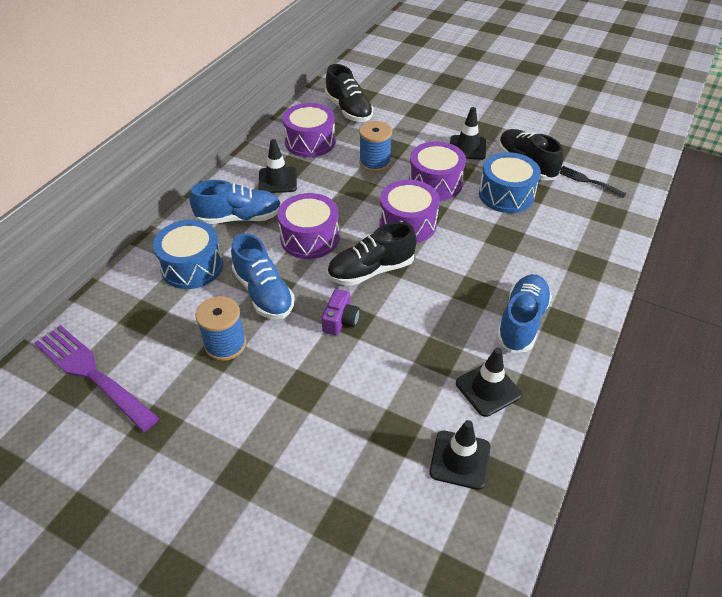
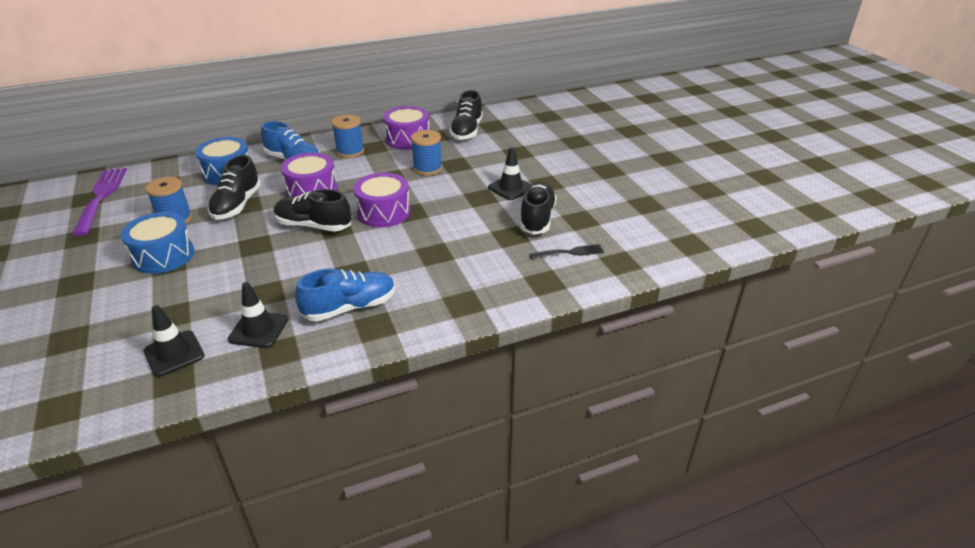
camera: 40 degrees right, 10 degrees down
blue shoe [231,233,295,320] -> black shoe [208,155,261,220]
black traffic cone [258,139,297,193] -> blue spool [331,114,364,158]
purple camera [322,289,360,336] -> none
purple drum [409,142,466,201] -> none
blue drum [479,152,541,213] -> blue drum moved to [121,212,194,274]
black fork [560,166,627,198] -> black fork turned 90 degrees clockwise [529,244,604,259]

